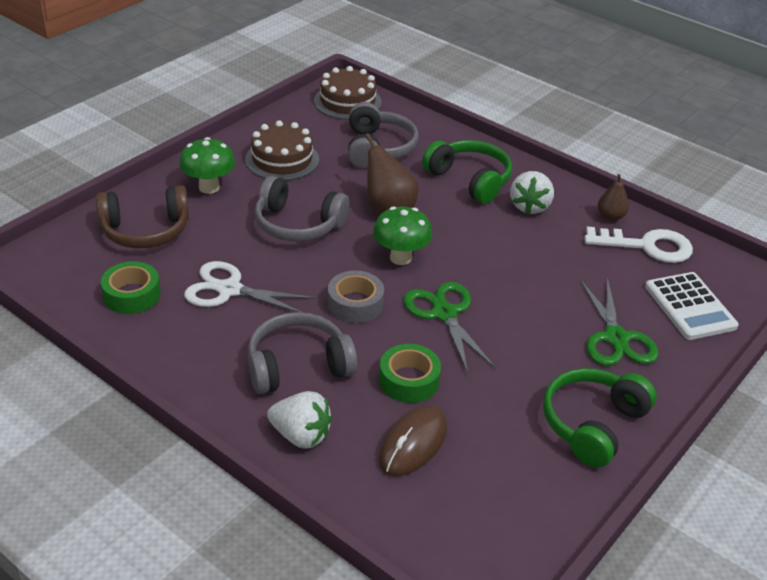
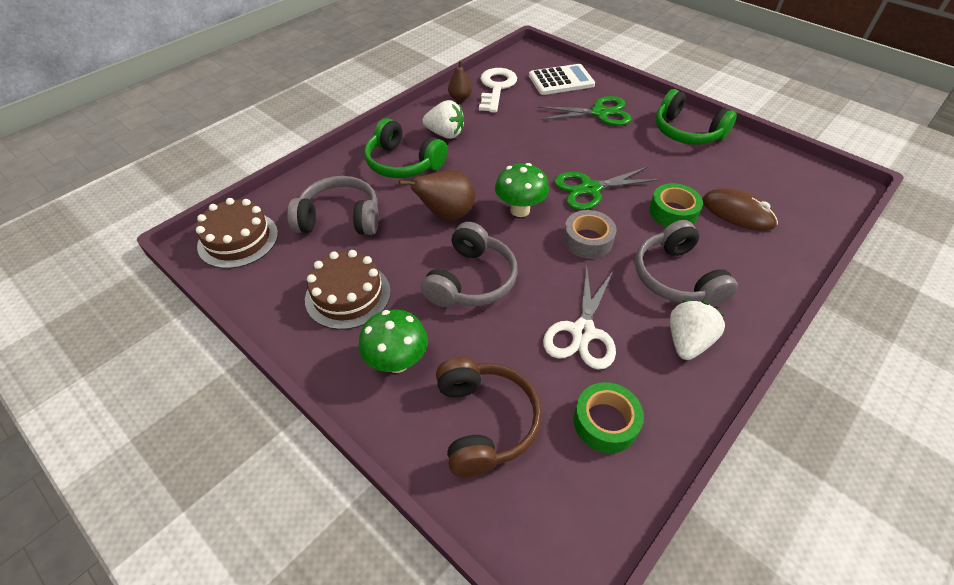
camera: 85 degrees left, 10 degrees up
white strawberry [267,391,332,449] -> white strawberry moved to [670,300,725,360]
green headphones [422,140,512,204] -> green headphones turned 105 degrees counterclockwise [364,118,448,178]

